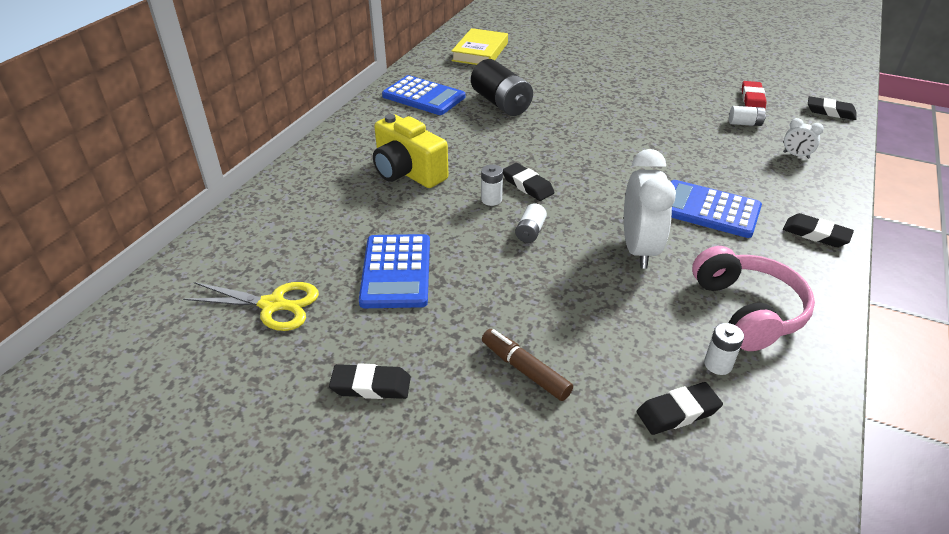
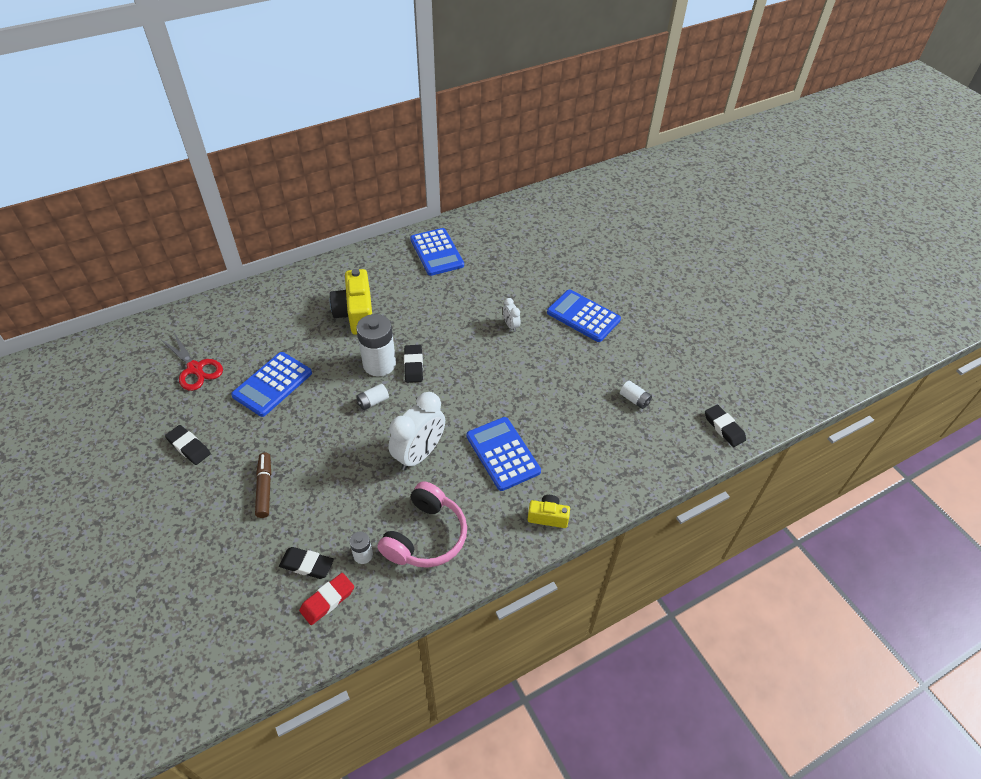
camera: 35 degrees right, 10 degrees up
yellow scissors [183,282,319,331] -> red scissors [161,333,223,391]
yellow book [452,28,508,65] -> none
black battery [471,59,533,116] -> none
white battery [481,164,503,206] -> white battery [356,314,396,376], size x2.07
red eraser [742,81,767,109] -> red eraser moved to [299,573,354,625]
white clock [783,118,824,159] -> white clock moved to [503,298,520,332]
black eraser [783,213,854,247] -> yellow camera [527,495,570,528]
none -> blue calculator [547,289,621,342]

